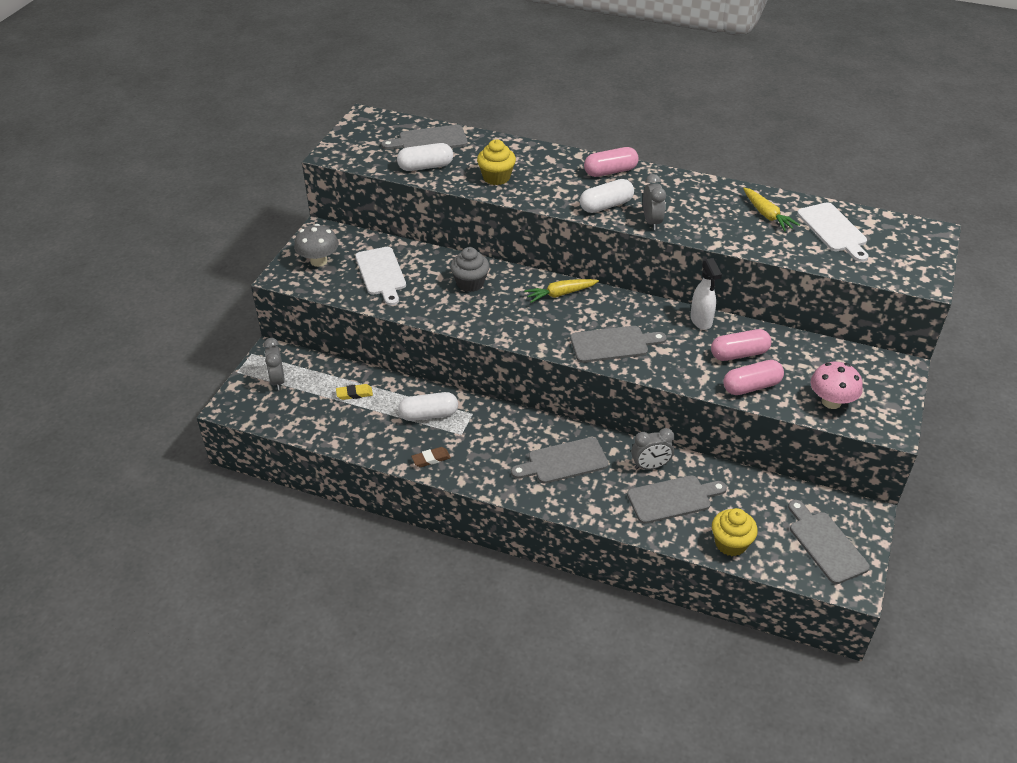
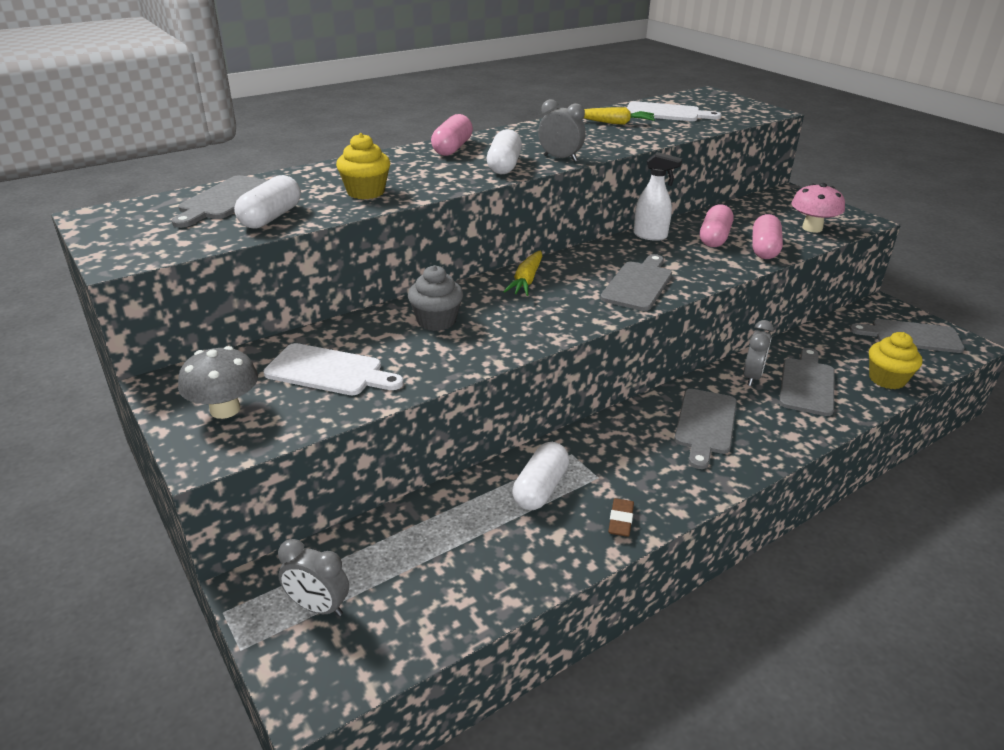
camera: 55 degrees left, 10 degrees down
yellow eraser [336,384,373,400] -> none

